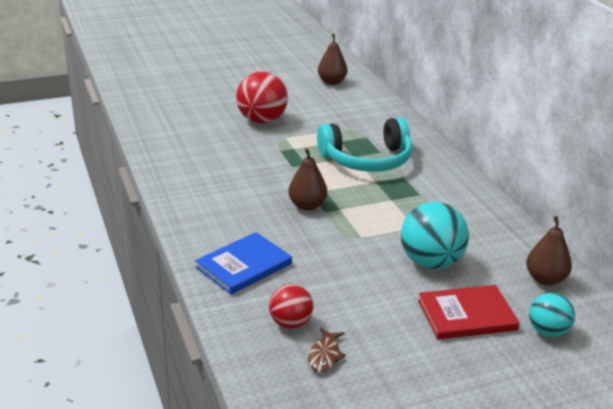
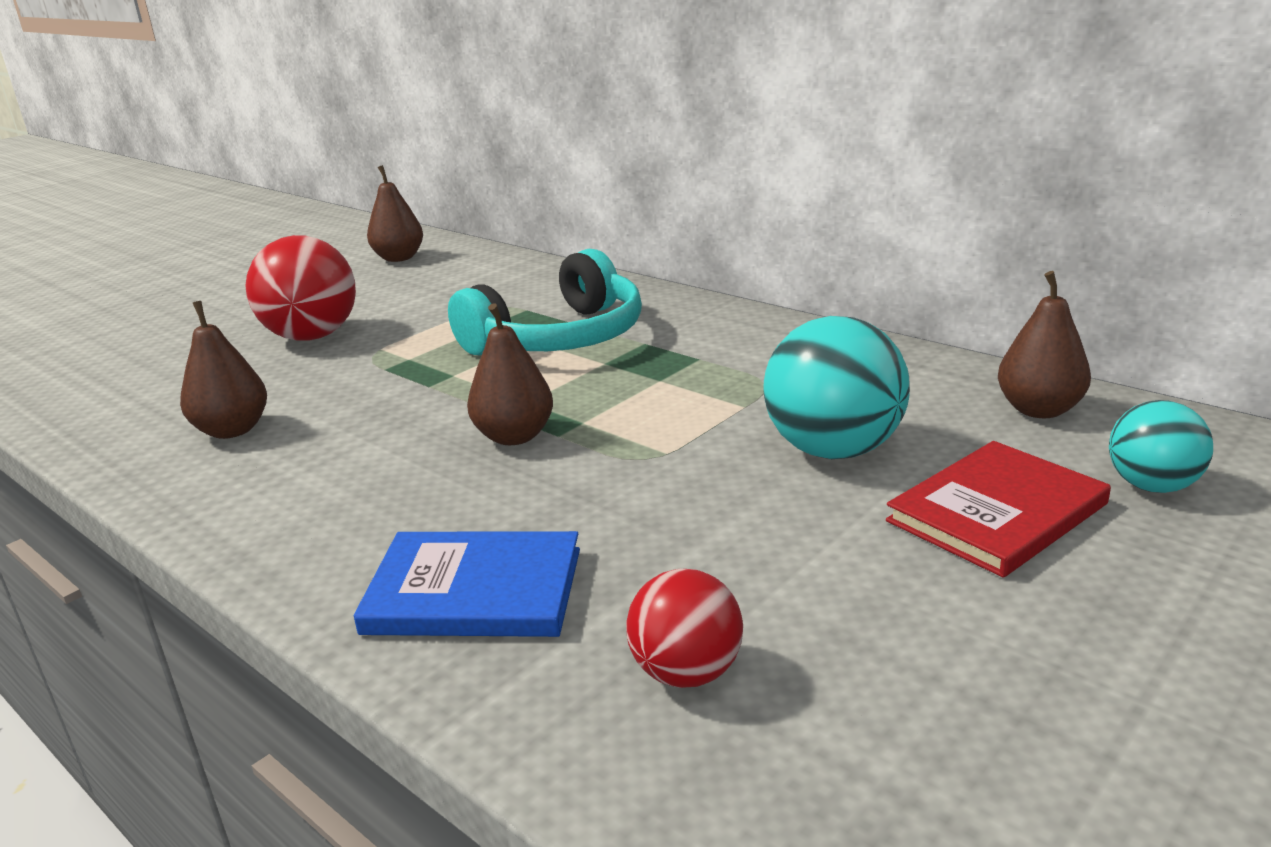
camera: 25 degrees left, 5 degrees down
blue book [195,232,292,295] -> blue book turned 75 degrees clockwise [354,531,580,637]
brown fish [308,328,346,372] -> none
none -> brown pear [180,301,267,439]

